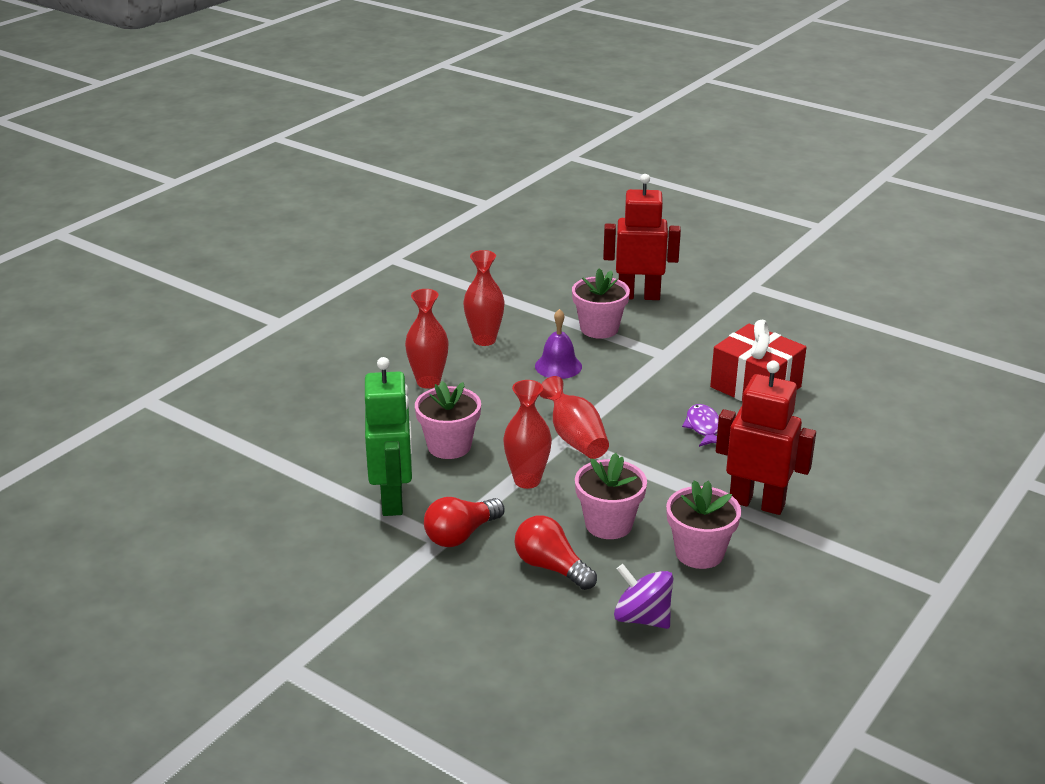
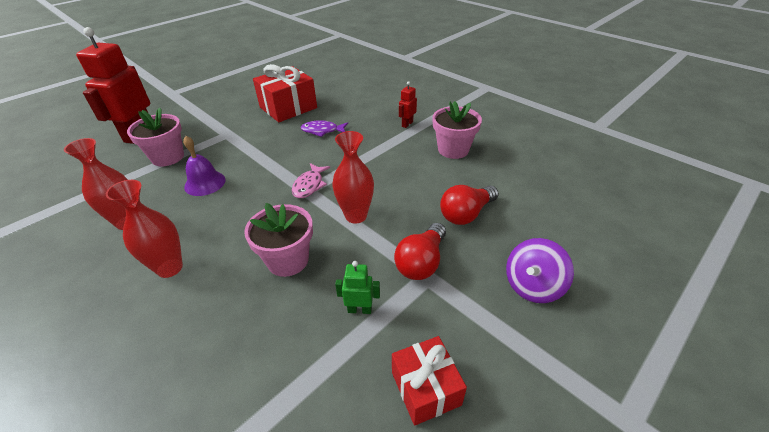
camera: 80 degrees left, 10 degrees up
green robot [365,357,412,516] -> green robot [335,261,380,314], size x0.44
red light bulb [424,497,504,547] -> red light bulb turned 60 degrees clockwise [394,223,446,280]
red vase [540,376,609,459] -> pink fish [292,163,330,198]
pink flower pot [575,453,647,539] -> none
purple spinning top [614,564,674,629] -> purple spinning top moved to [506,238,574,303]
red robot [716,360,816,515] -> red robot [399,81,417,128], size x0.44
none -> red gift [392,336,467,426]

